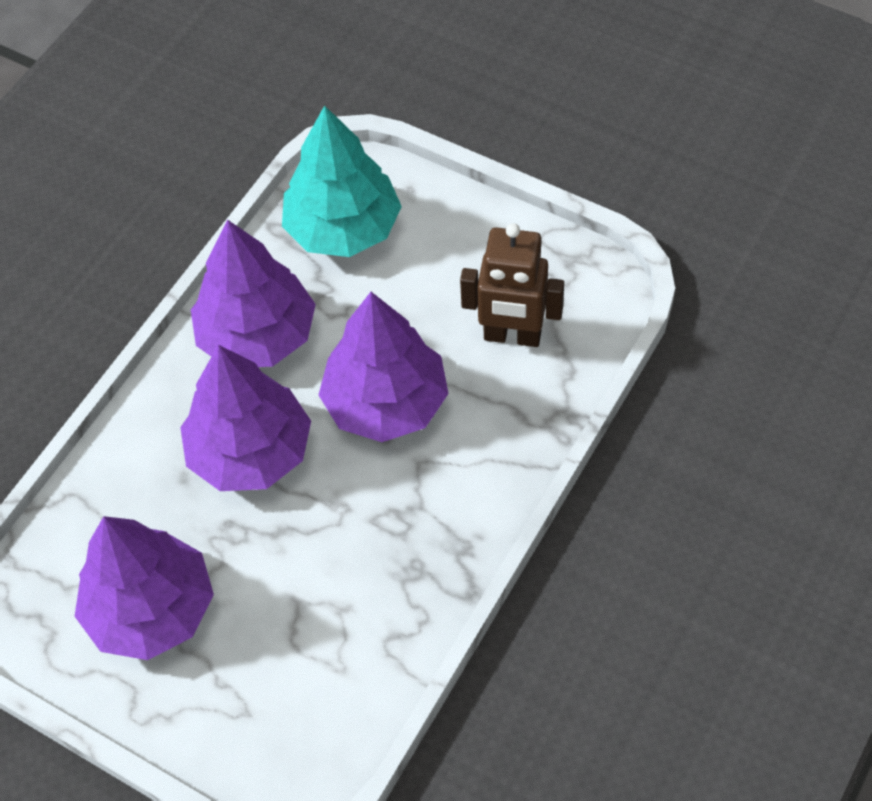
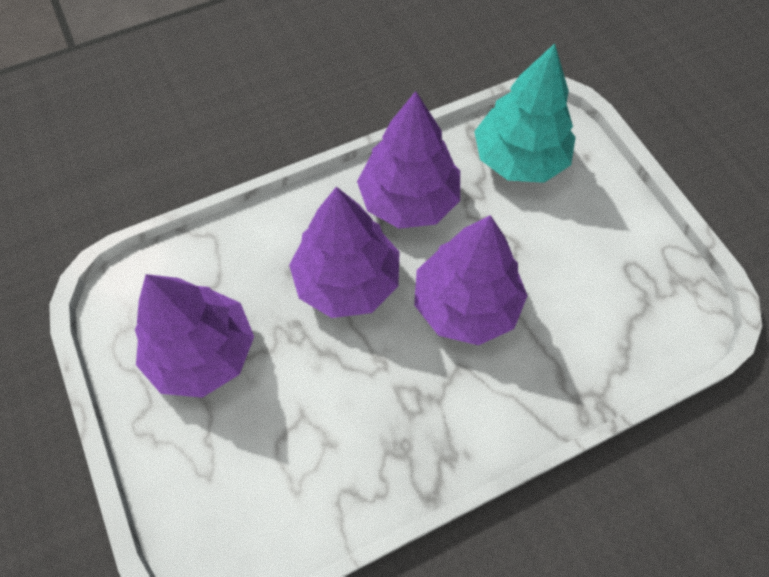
camera: 30 degrees right, 5 degrees up
brown robot [460,223,564,347] -> none

